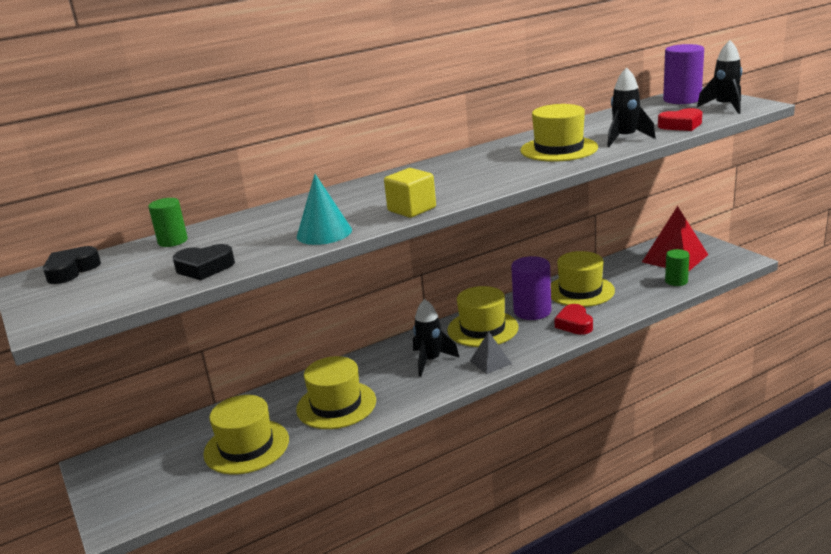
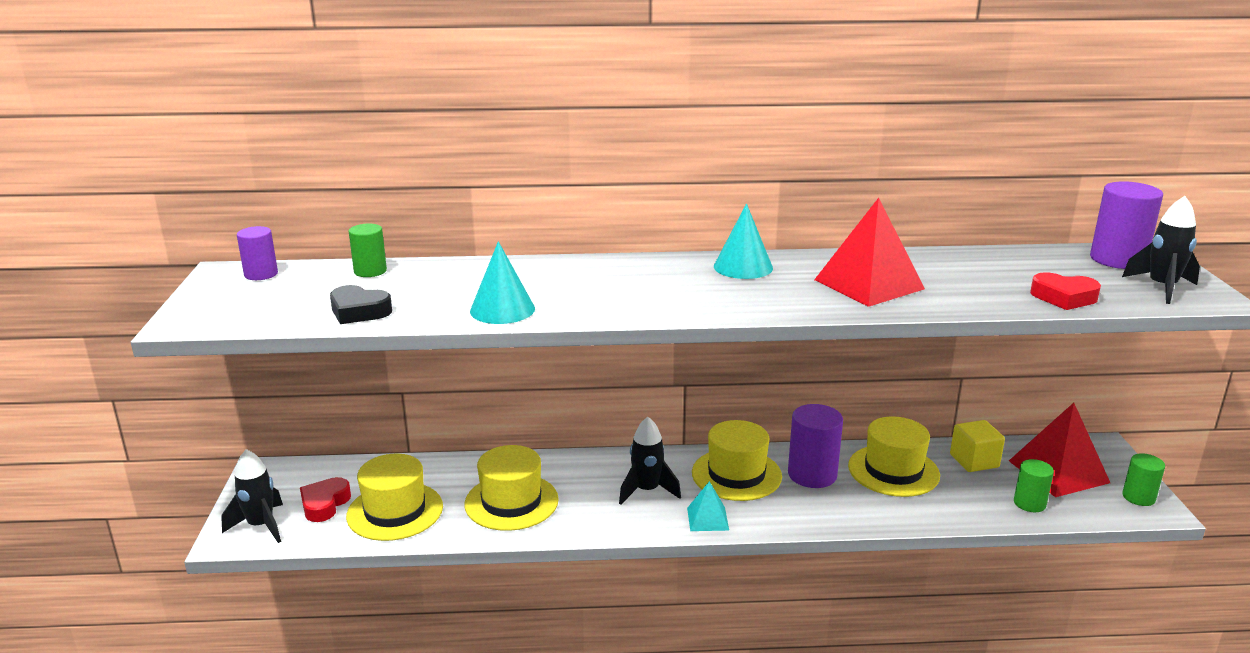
camera: 25 degrees right, 0 degrees up
black heart [43,246,101,284] -> purple cylinder [237,226,278,280]
yellow cube [384,168,436,218] -> yellow cube moved to [950,420,1005,472]
grey pyramid [470,331,512,374] -> turquoise pyramid [687,481,729,531]
yellow hat [520,104,598,162] -> red pyramid [814,198,925,307]
red heart [554,304,593,335] -> red heart moved to [300,477,351,522]
black rocket [607,67,656,147] -> black rocket moved to [221,449,283,543]
none -> turquoise cone [714,204,773,279]
none -> green cylinder [1122,453,1165,506]

